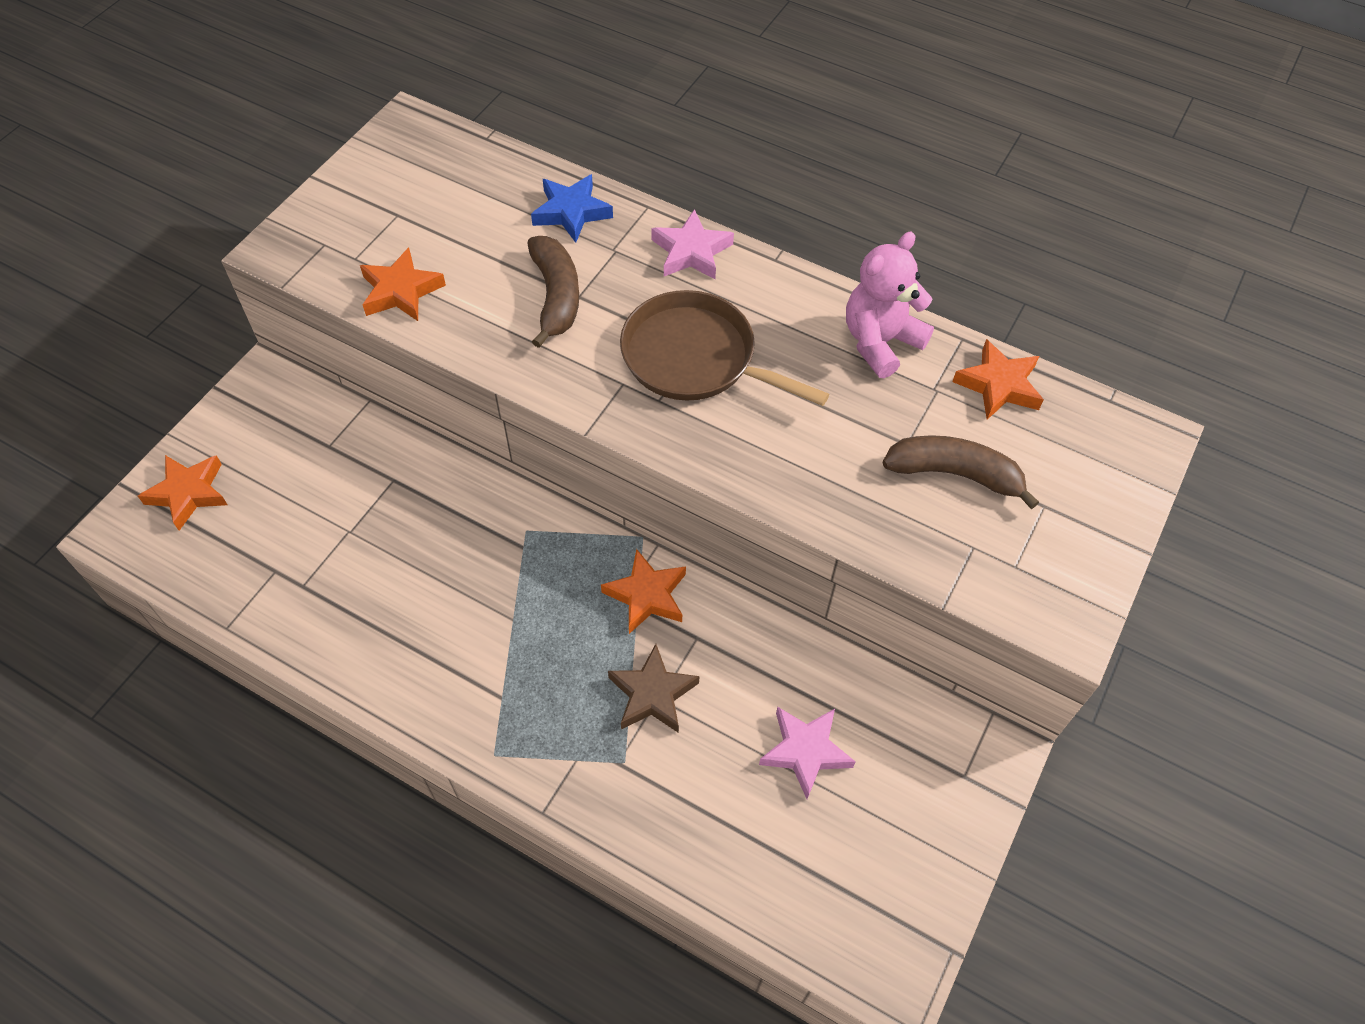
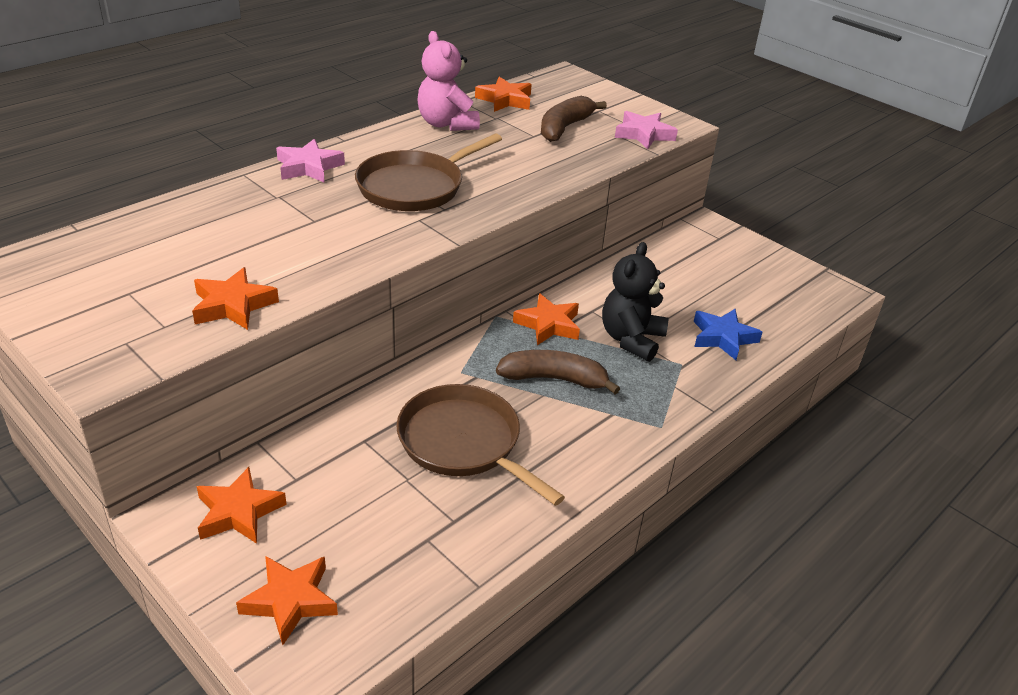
camera: 75 degrees left, 20 degrees down
brown banana [527,236,579,348] -> brown banana moved to [496,350,620,394]
blue star [531,174,613,243] -> blue star moved to [694,309,762,360]
brown star [608,644,700,733] -> black teddy bear [602,242,668,362]
pink star [759,707,856,799] -> pink star moved to [615,111,678,149]
none -> orange star [196,467,287,544]
none -> brown pan [396,384,565,506]

